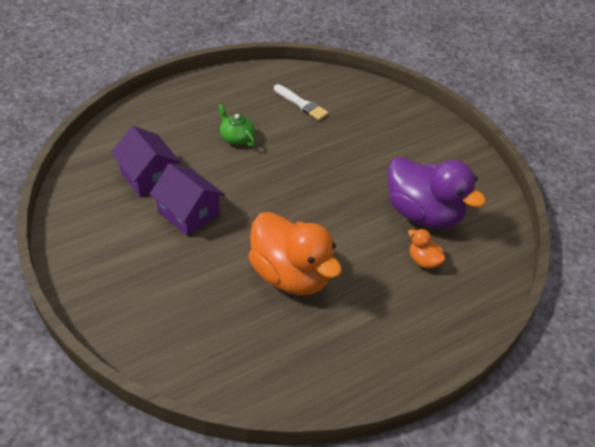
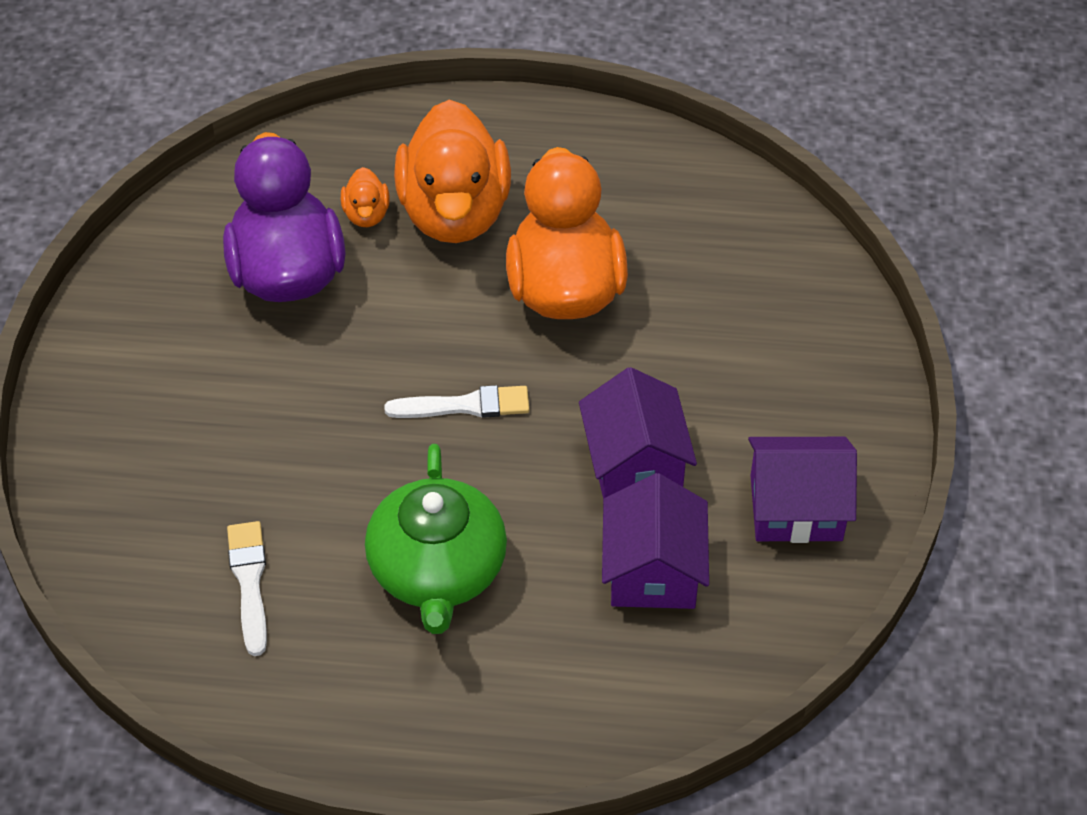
camera: 140 degrees left, 5 degrees up
green teapot [218,104,255,146] -> green teapot [365,444,507,634], size x1.87
none -> white brush [384,385,529,418]
none -> orange duck [394,99,511,243]
none -> purple house [748,437,857,543]

